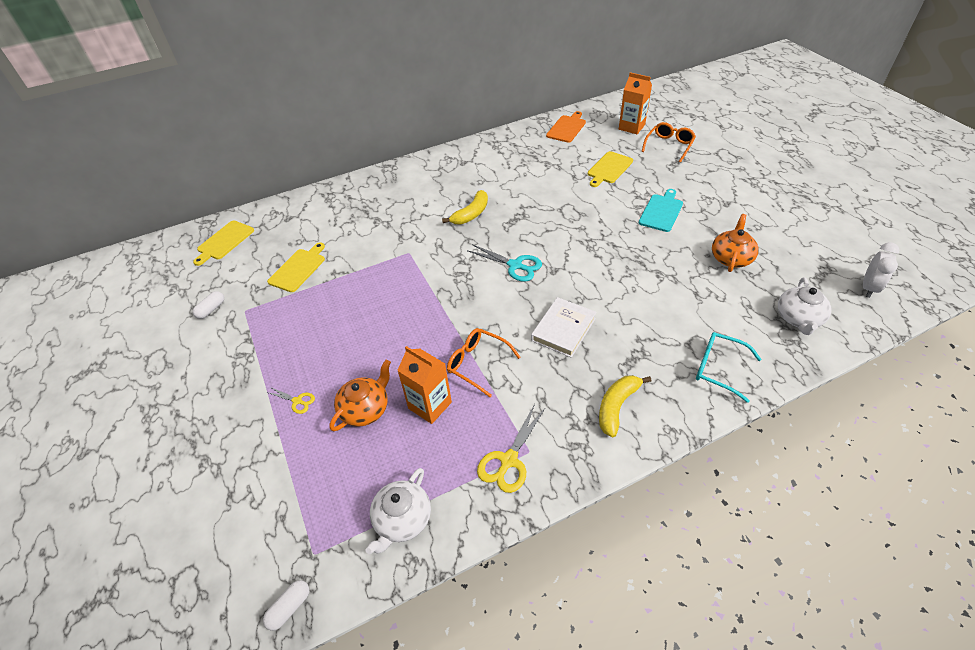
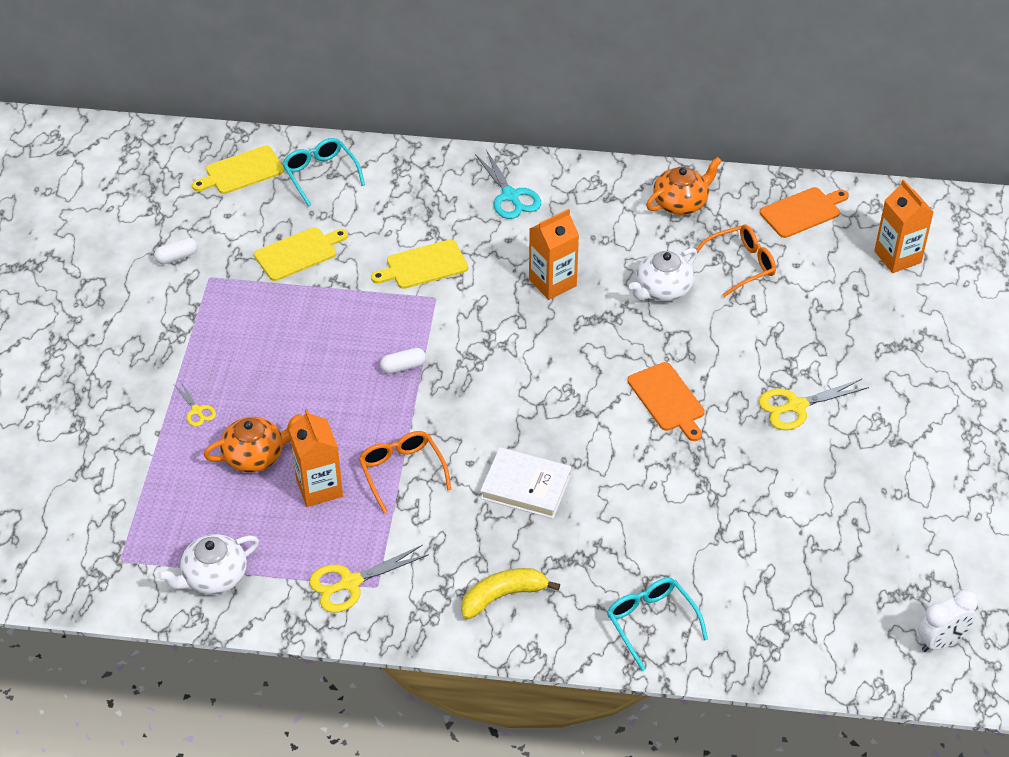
camera: 30 degrees right, 0 degrees up
white capsule [263,580,309,631] -> white capsule moved to [380,348,426,374]
yellow banana [442,190,488,225] -> orange carton [529,209,579,300]
turquoise scissors [467,244,542,282] -> turquoise scissors moved to [475,150,541,219]
white book [531,297,597,358] -> white book turned 45 degrees clockwise [480,447,572,519]
yellow cutting board [588,151,633,187] -> yellow cutting board moved to [371,239,468,289]
turquoise cutting board [639,189,683,232] -> yellow scissors [759,379,869,430]
orange glasses [642,122,696,162] -> orange glasses moved to [696,225,776,297]
orange teapot [712,214,759,272] -> orange teapot moved to [646,157,722,215]
white teapot [778,278,831,335] -> white teapot moved to [629,248,697,301]
none -> turquoise glasses [282,138,365,207]
none -> orange cutting board [627,362,705,441]

